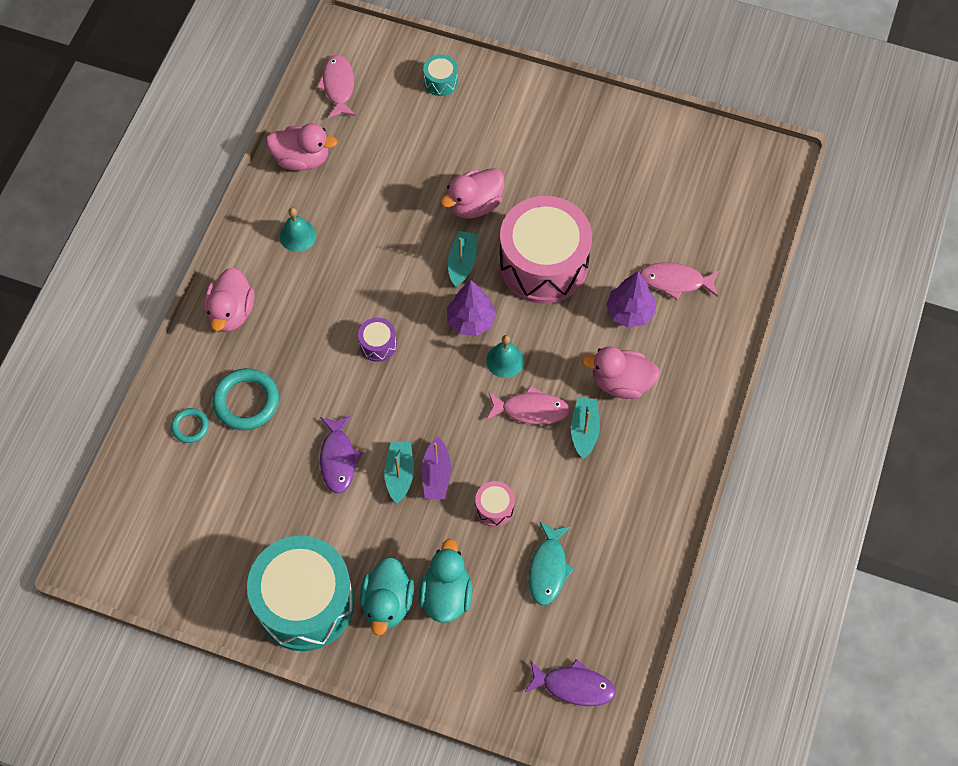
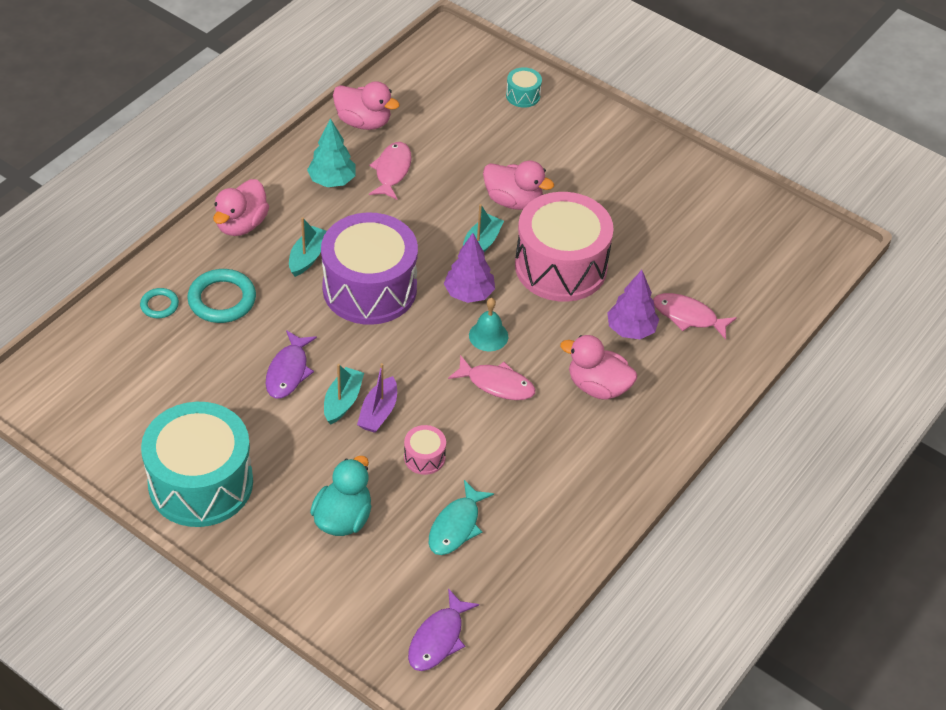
camera: 15 degrees right, 15 degrees down
turquoise bell [280,208,316,252] -> turquoise tree [307,118,356,187]
pink fish [316,54,356,118] -> pink fish moved to [369,142,412,200]
purple drum [358,317,397,362] -> purple drum [321,213,418,325], size x2.46
turquoise duck [360,557,414,636] -> none
pink duck [441,168,505,218] -> pink duck turned 135 degrees counterclockwise [483,161,554,210]
purple fish [524,659,616,706] -> purple fish turned 90 degrees clockwise [408,589,479,671]
turquoise boat [571,398,600,459] -> turquoise boat moved to [289,217,327,277]

